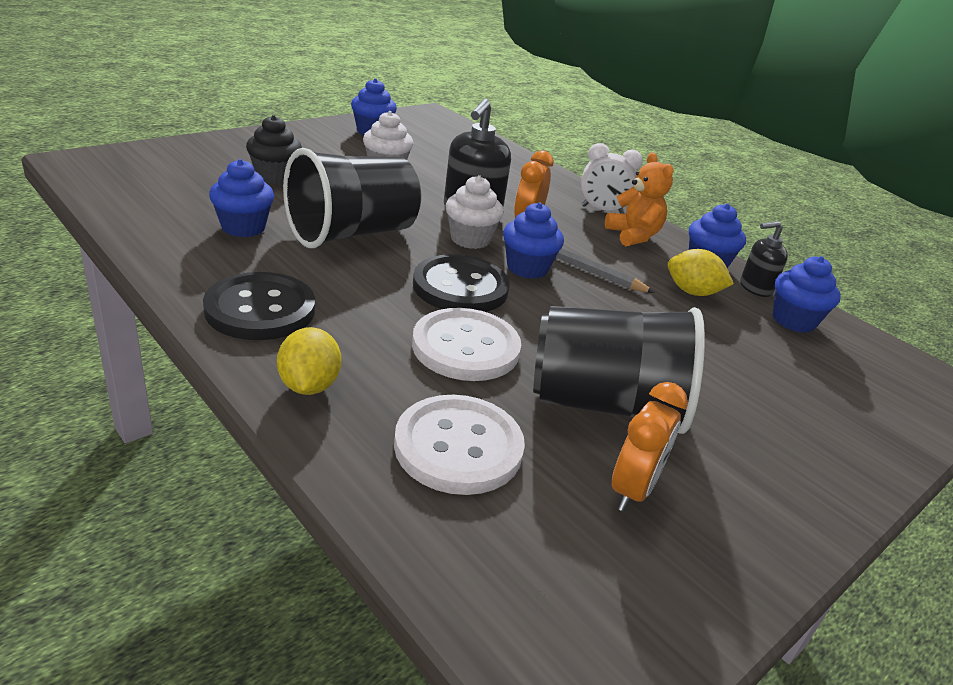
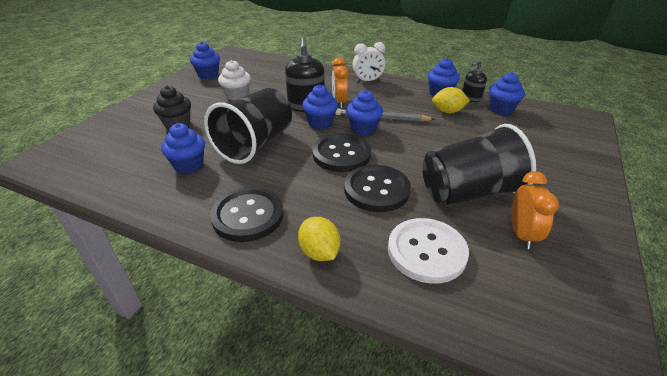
camera: 20 degrees left, 5 degrees up
white button [412,308,521,381] -> black button [344,165,411,212]
white cupcake [446,175,504,249] -> blue cupcake [302,84,338,130]
orange teddy bear [605,153,674,246] -> none

